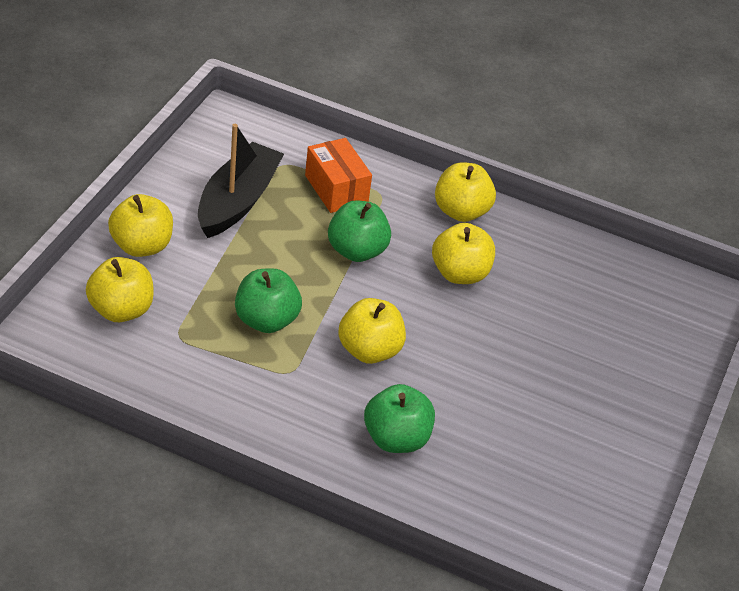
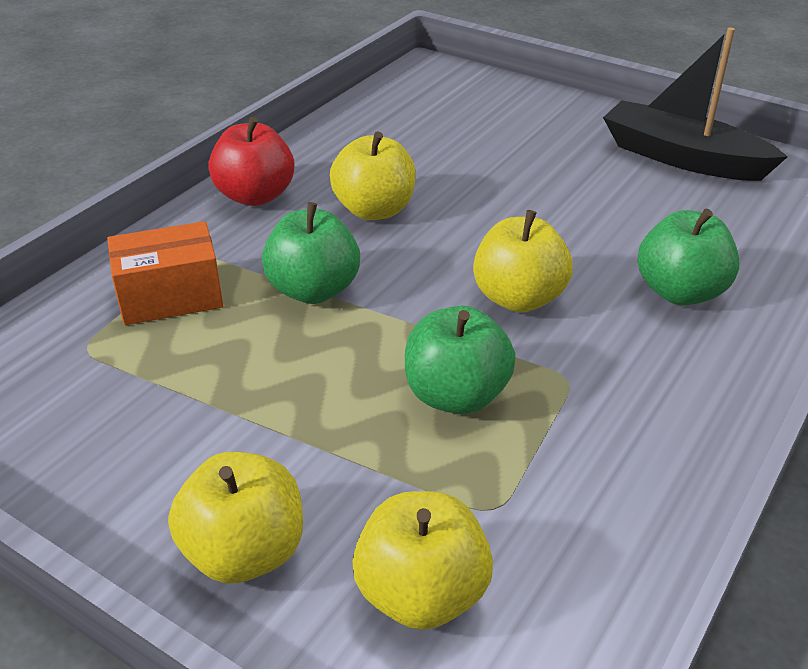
camera: 75 degrees left, 5 degrees down
black boat [198,124,284,238] -> black boat moved to [603,27,788,181]
yellow apple [435,162,496,222] -> red apple [208,117,294,206]

